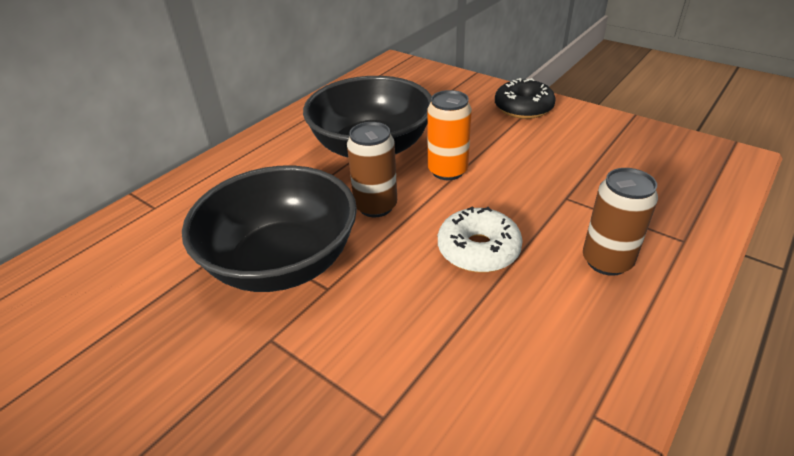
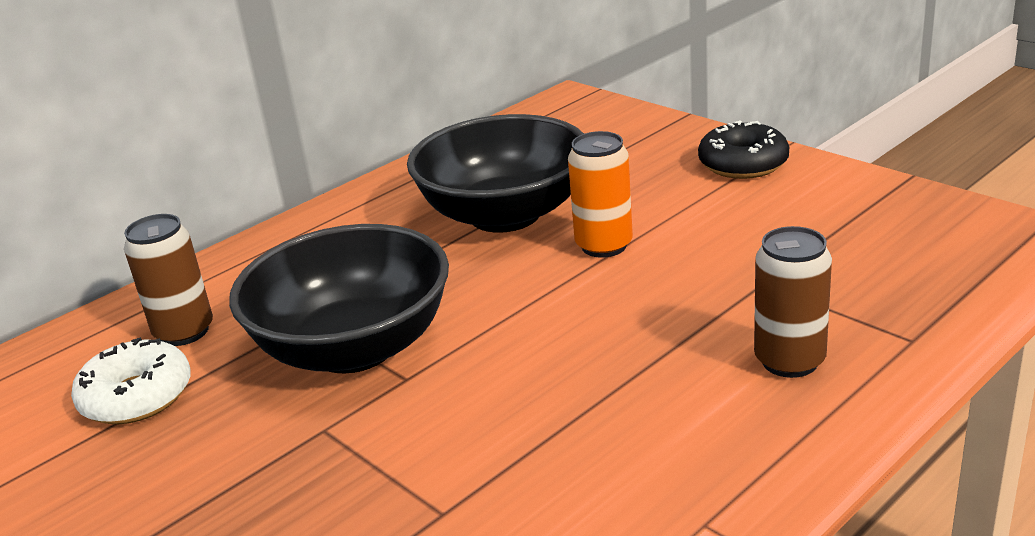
camera: 10 degrees right, 10 degrees down
brown can [347,122,397,217] -> brown can moved to [124,214,213,346]
white donut [438,206,523,273] -> white donut moved to [71,337,191,424]

